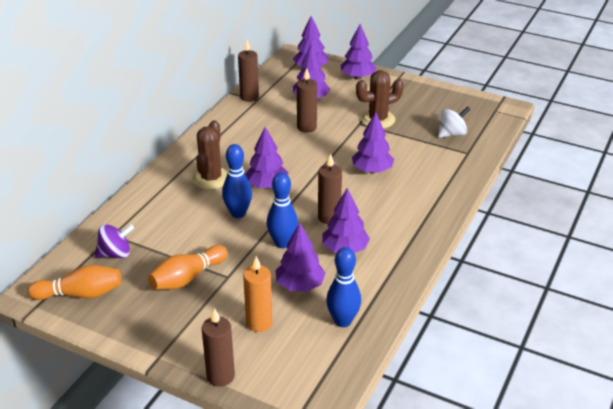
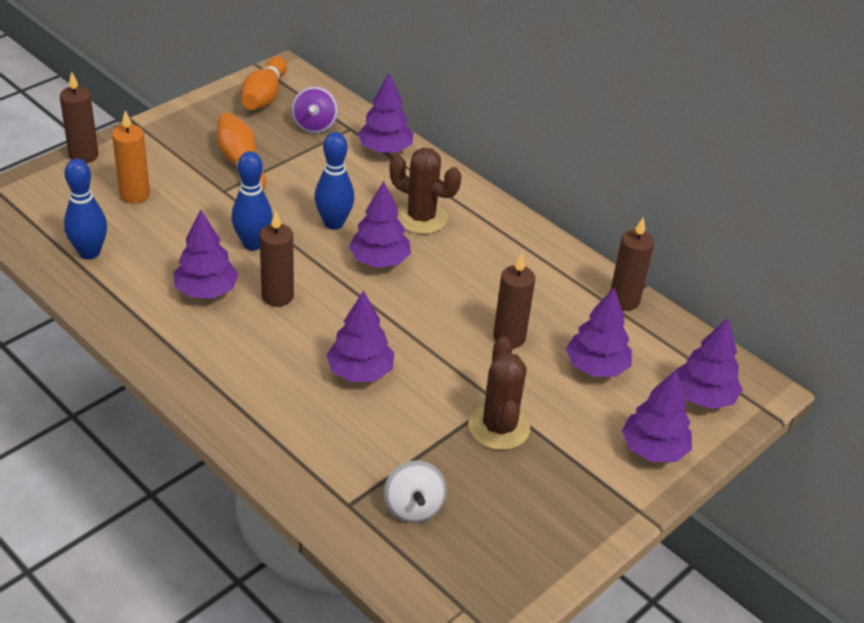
camera: 105 degrees right, 5 degrees up
purple tree [275,223,325,292] -> purple tree moved to [358,73,413,154]

